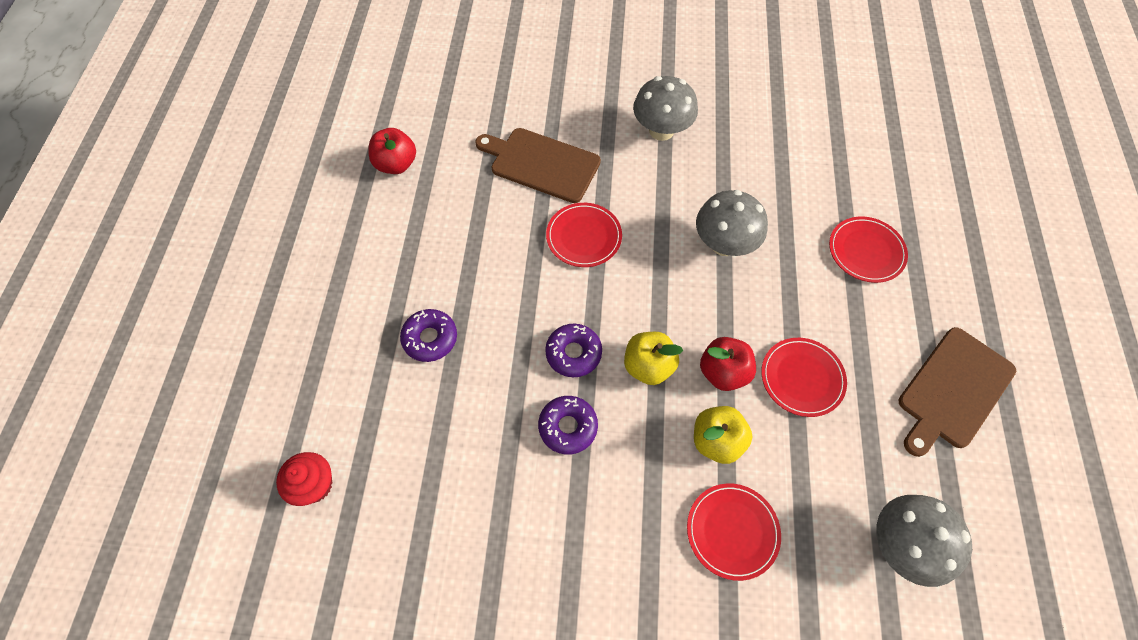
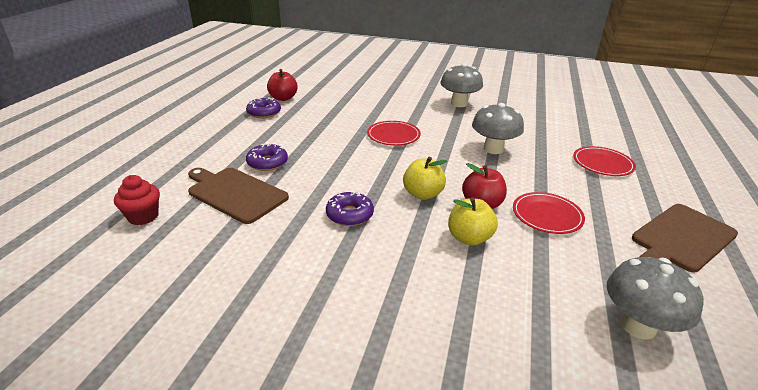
camera: 10 degrees right, 30 degrees down
brown cutting board [475,128,601,203] -> brown cutting board moved to [188,168,289,224]
purple donut [545,323,602,377] -> purple donut moved to [246,98,281,118]
red plate [687,484,781,581] -> none

